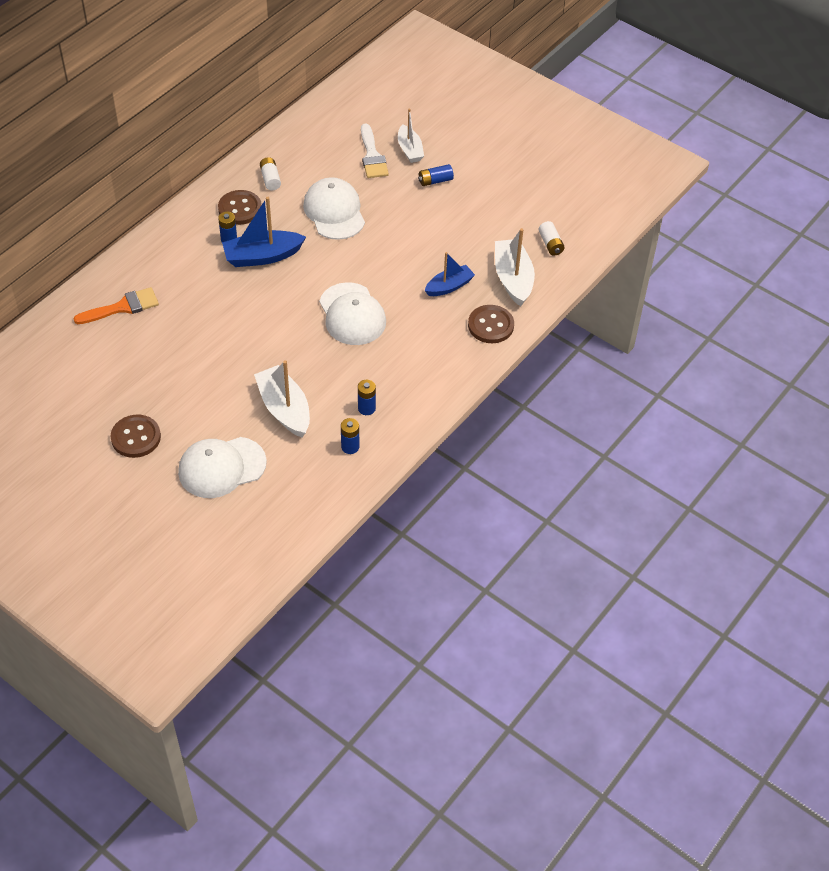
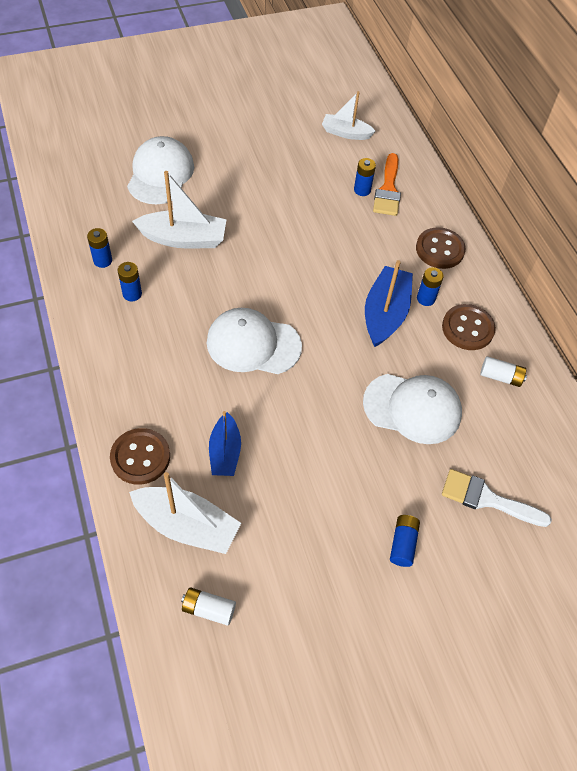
camera: 120 degrees right, 5 degrees up
brown button [110,415,161,458] -> brown button moved to [416,227,466,269]
white boat [398,108,424,163] -> white boat moved to [322,91,376,140]
none -> blue battery [354,158,376,196]

